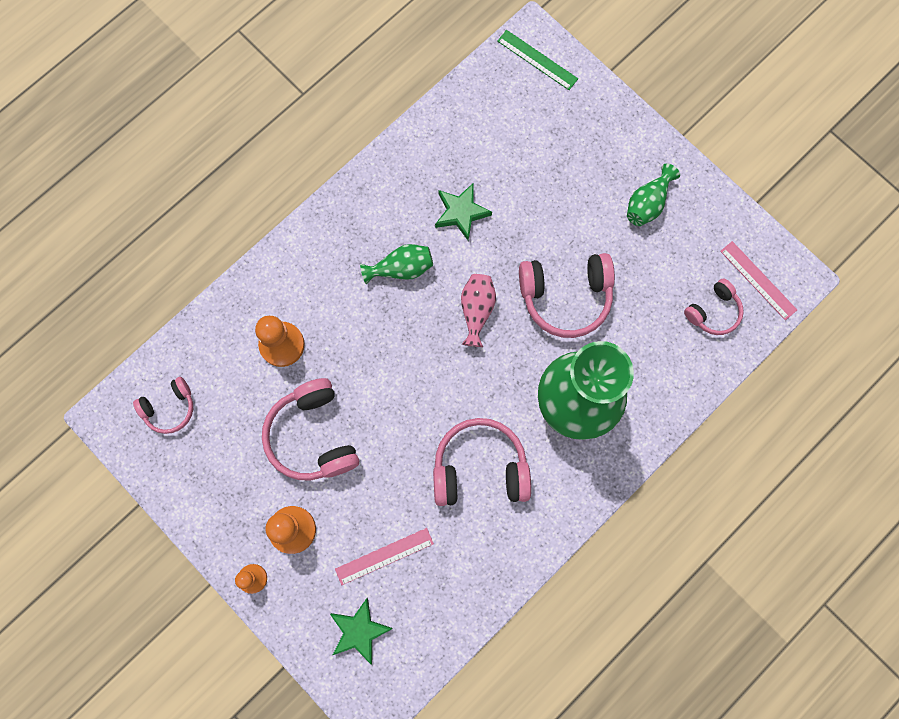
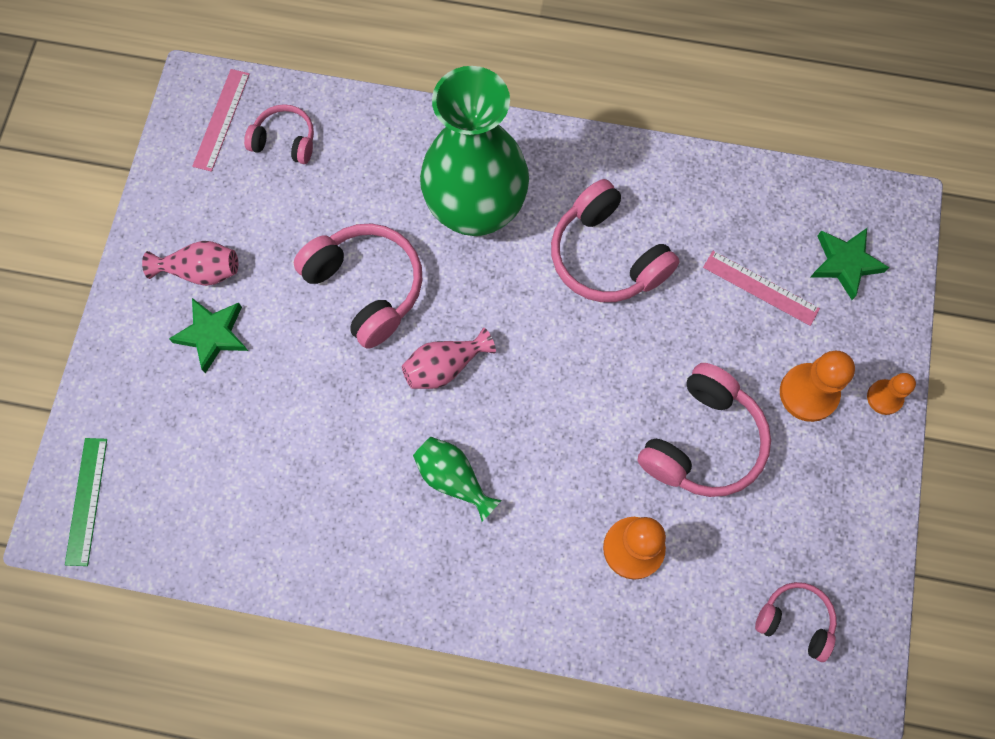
camera: 125 degrees left, 5 degrees down
green star [435,183,492,240] -> green star moved to [169,298,248,373]
green vase [627,163,680,226] -> pink vase [142,241,238,286]

